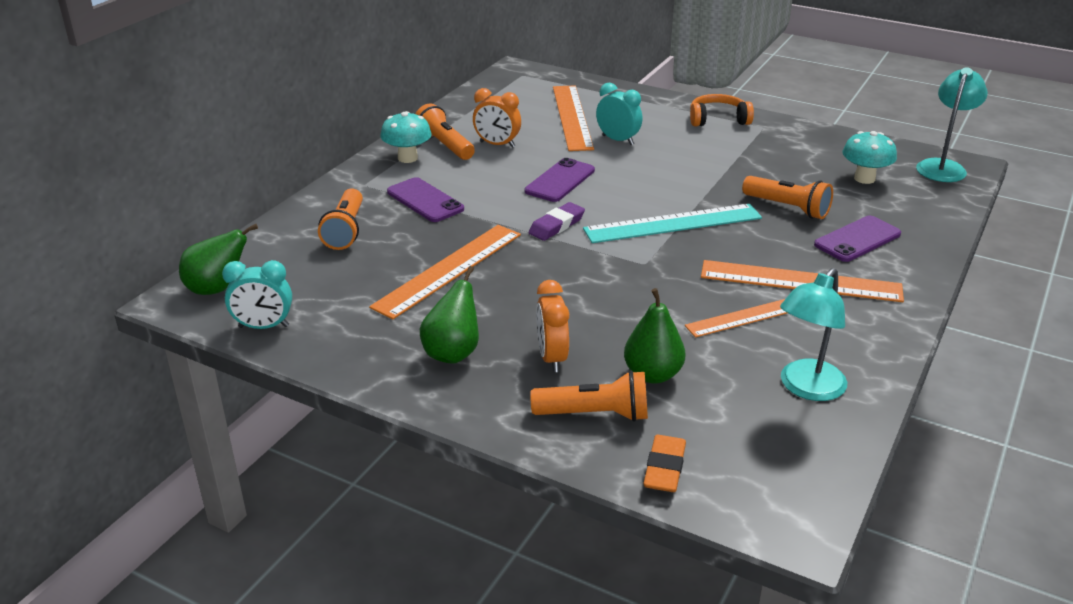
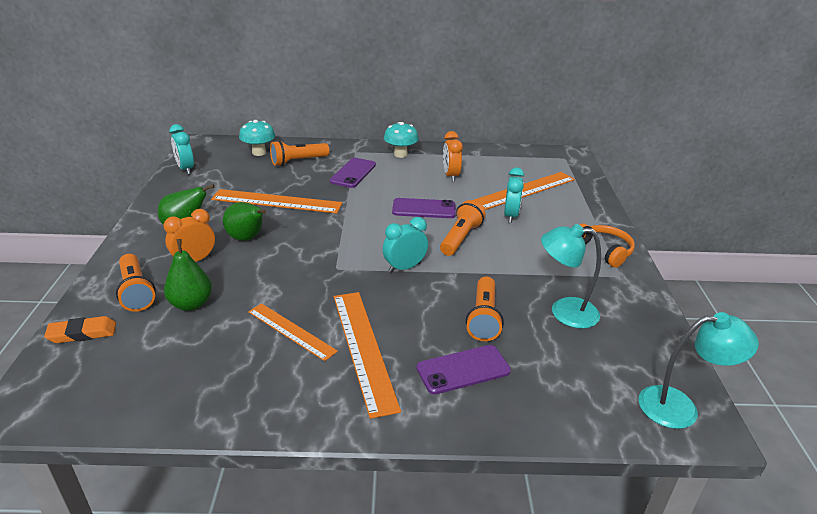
camera: 60 degrees right, 0 degrees up
green pear [179,224,258,295] -> green pear moved to [223,202,266,241]
orange flashlight [415,104,475,160] -> orange flashlight moved to [440,200,485,256]
purple eraser [528,202,585,241] -> none
turquoise ruler [583,204,762,243] -> turquoise clock [383,217,428,273]
turquoise lamp [780,268,847,401] -> turquoise lamp moved to [541,224,601,329]
purple phone [814,216,901,262] -> purple phone turned 45 degrees counterclockwise [416,345,511,395]
turquoise mushroom [842,131,897,184] -> turquoise mushroom moved to [239,120,275,156]

